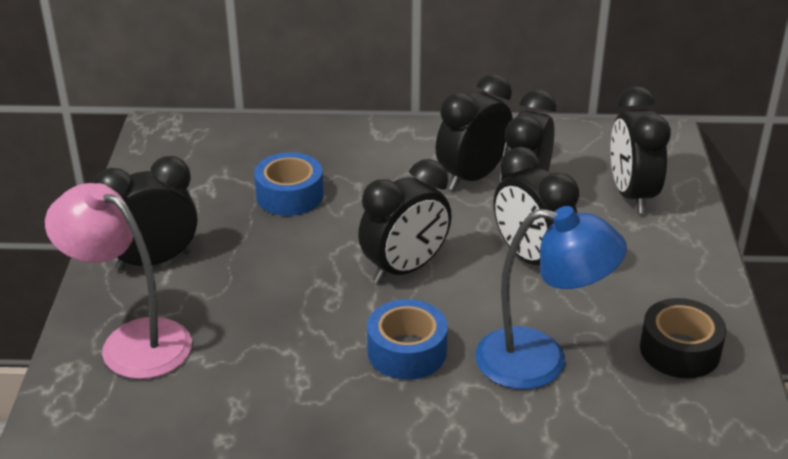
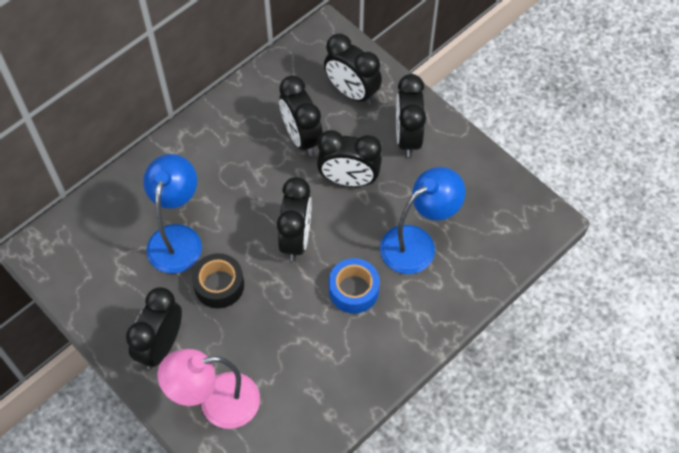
camera: 45 degrees left, 25 degrees up
blue tape [254,152,324,216] -> blue lamp [143,154,202,273]
black clock [436,74,513,191] -> black clock moved to [396,74,426,157]
black tape [640,298,726,378] -> black tape moved to [192,253,244,308]

